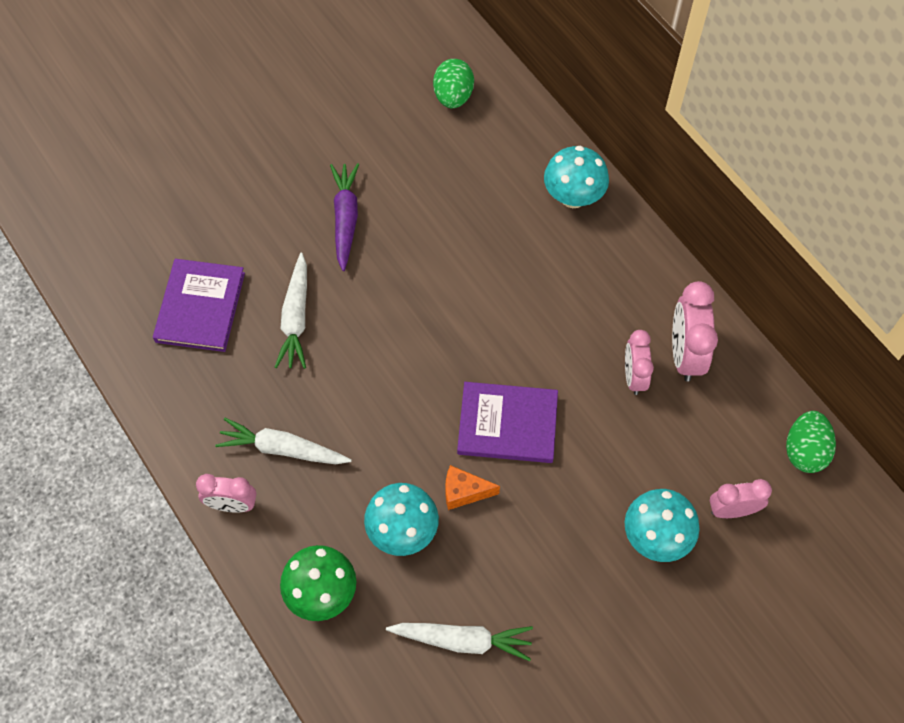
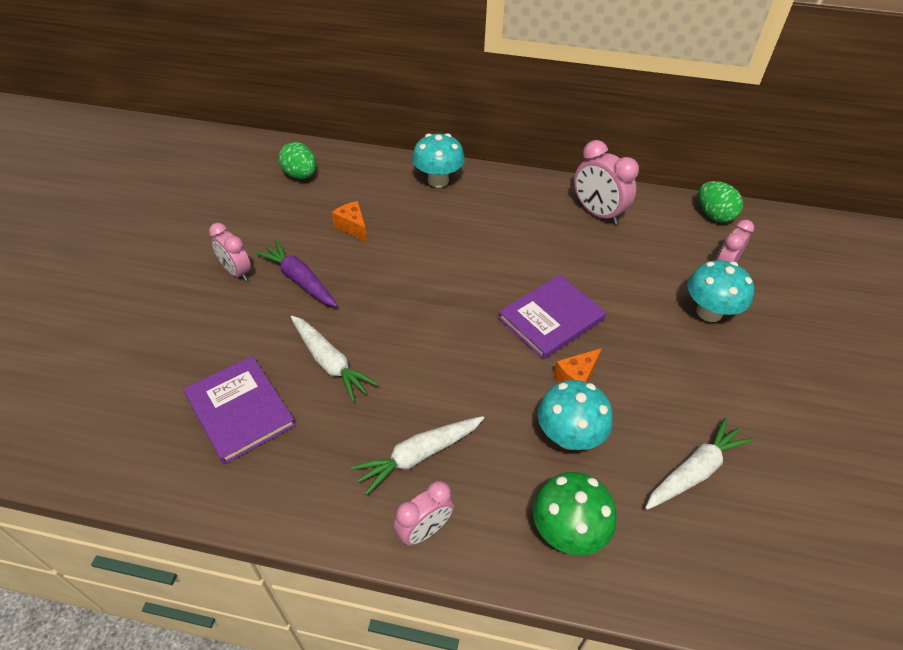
camera: 45 degrees left, 15 degrees down
pink clock [625,330,654,395] -> pink clock moved to [209,223,251,281]
none -> orange cheese [332,201,367,242]

